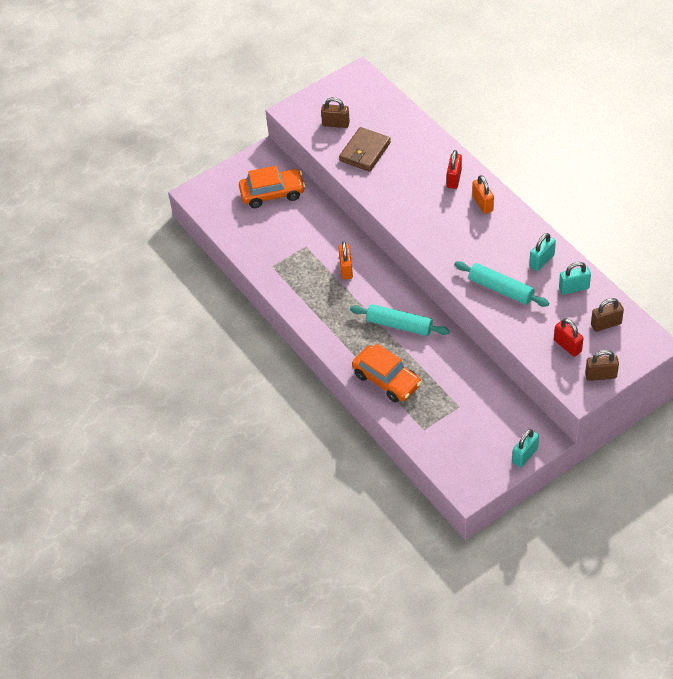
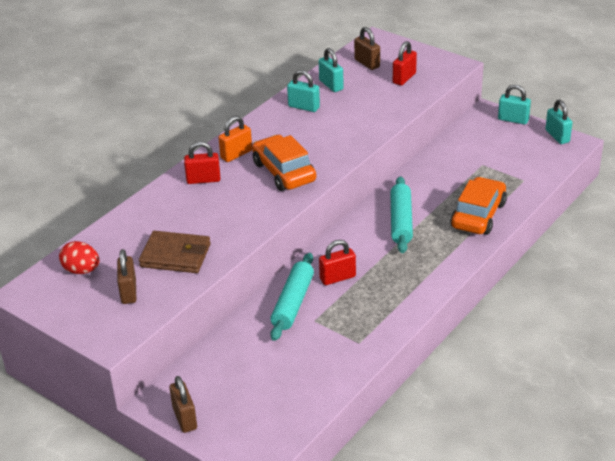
camera: 110 degrees left, 15 degrees down
orange car [239,166,305,208] -> orange car moved to [252,135,316,191]
orange padlock [338,241,353,279] -> red padlock [319,240,356,285]
turquoise rolling pin [454,261,549,307] -> turquoise rolling pin moved to [270,253,314,341]
brown padlock [585,350,619,381] -> brown padlock moved to [169,376,197,433]
none -> red egg [59,241,100,274]
none -> turquoise padlock [545,100,572,144]

